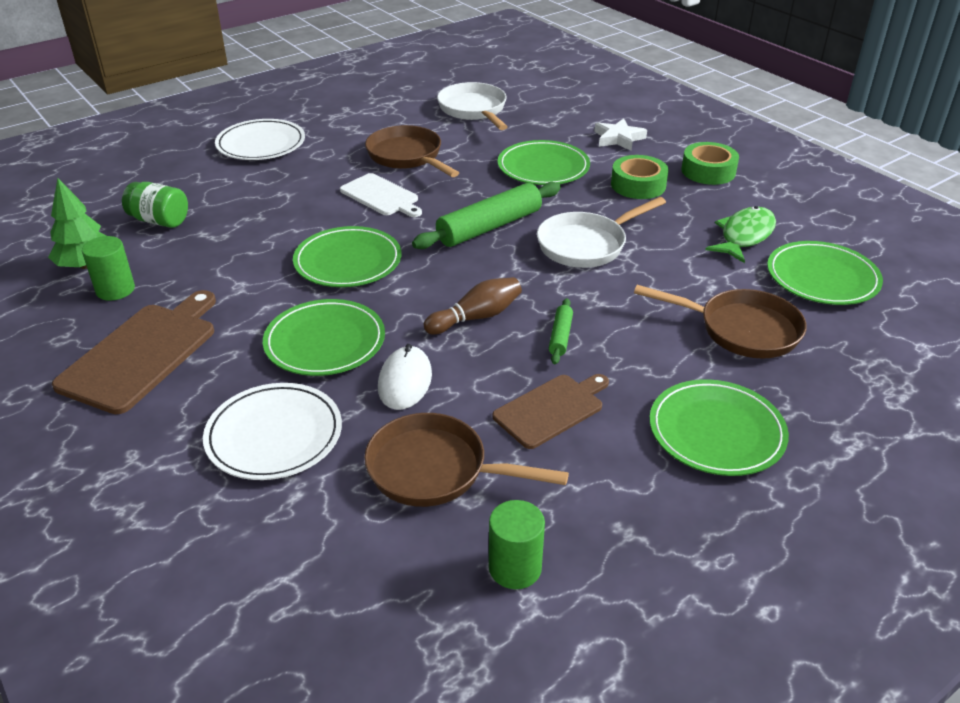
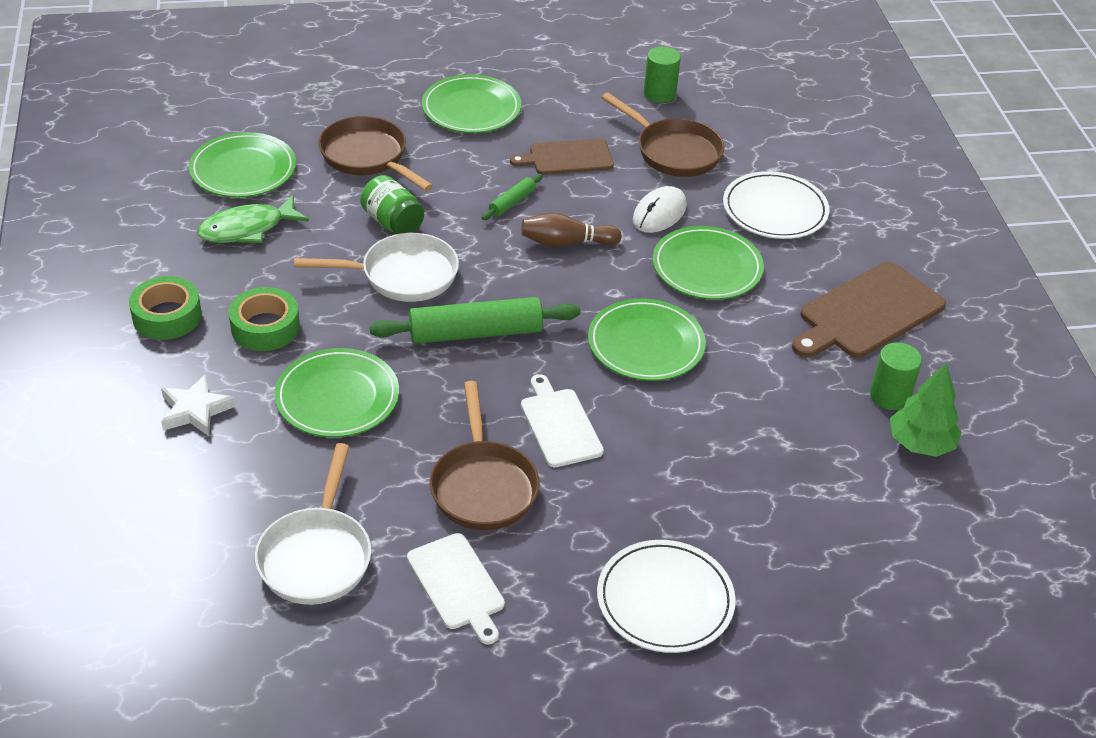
camera: 155 degrees left, 5 degrees up
green jar [122,182,188,228] -> green jar moved to [360,175,424,234]
none -> white cutting board [407,533,505,645]

